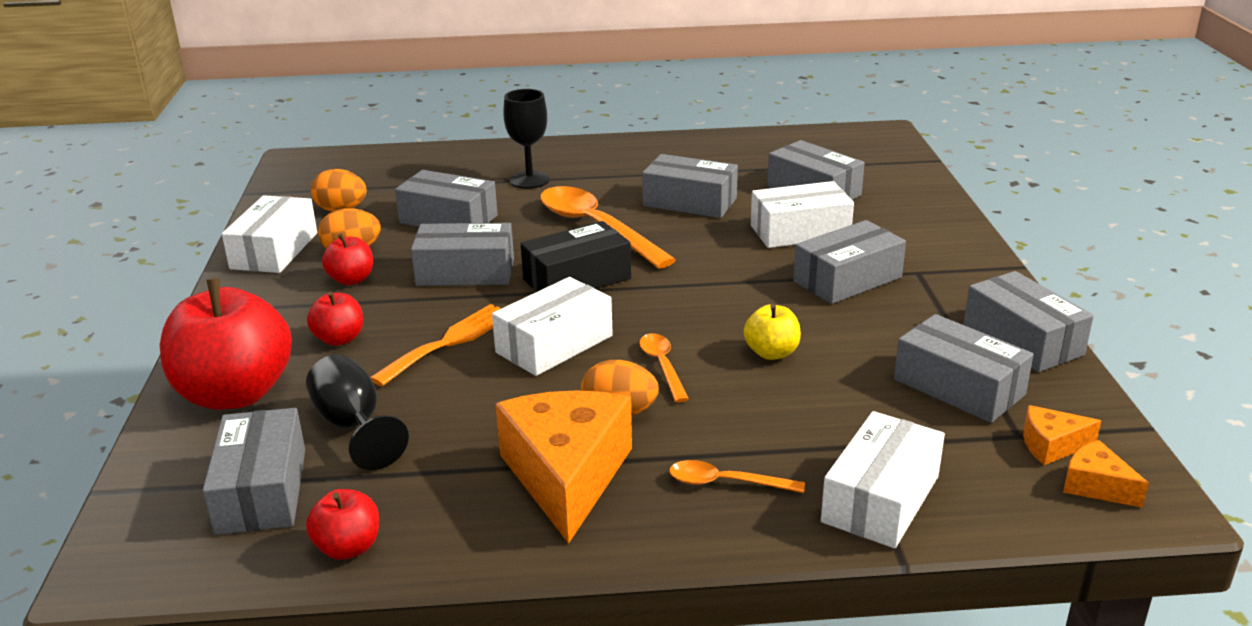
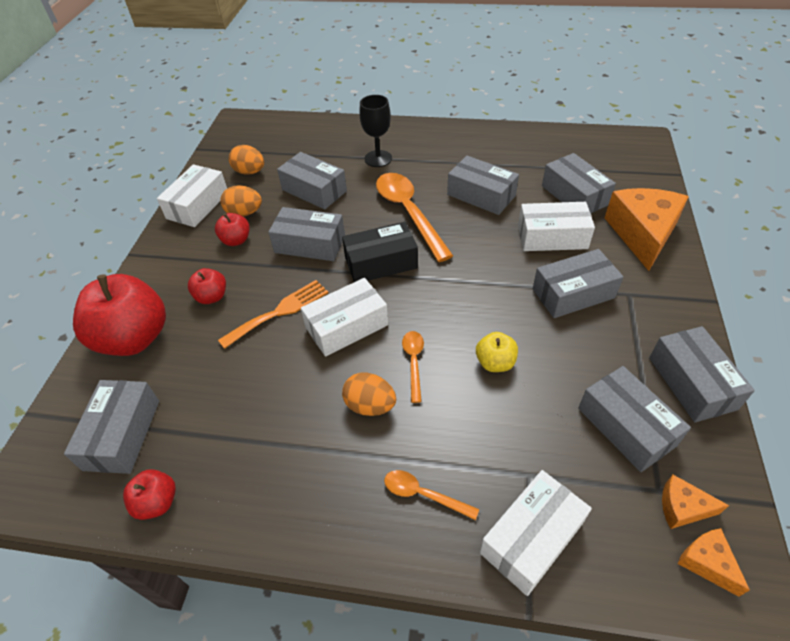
camera: 15 degrees right, 20 degrees up
black goblet [306,354,409,470] -> none
orange cheese [496,390,632,544] -> orange cheese moved to [605,188,689,271]

